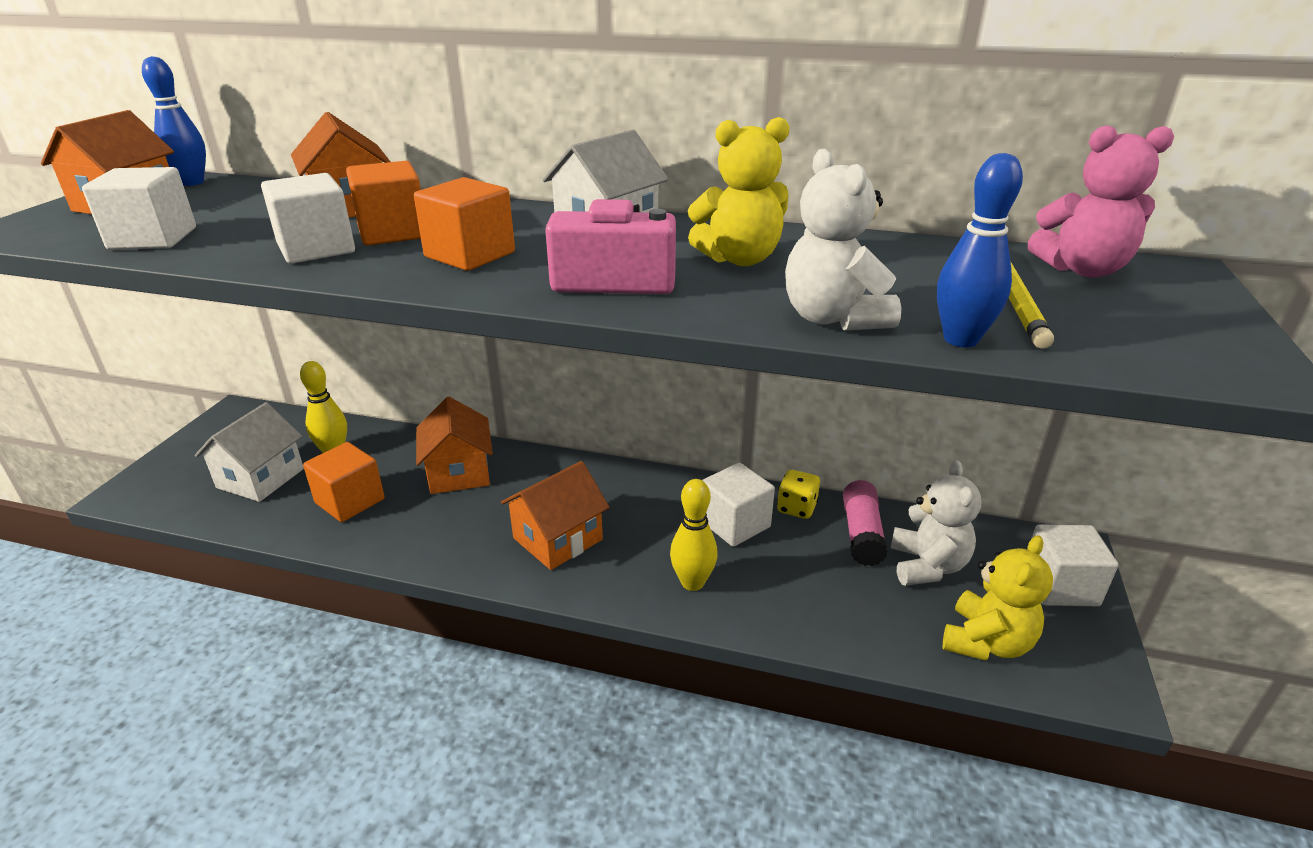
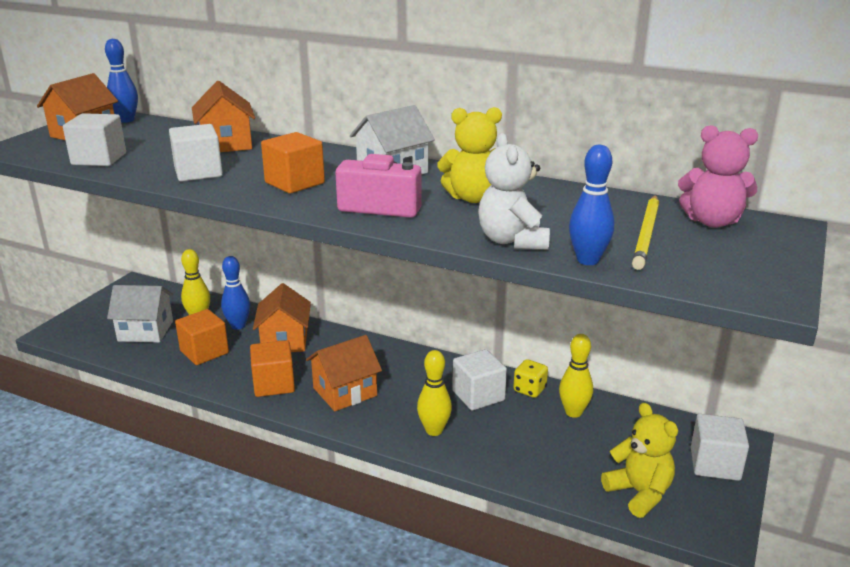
camera: 10 degrees right, 5 degrees down
white house [195,402,304,502] -> white house turned 60 degrees clockwise [107,285,173,342]
orange cube [346,161,421,245] -> orange cube moved to [250,340,295,397]
pink glue stick [843,480,888,566] -> yellow bowling pin [559,334,593,418]
white teddy bear [891,460,982,586] -> none
yellow teddy bear [943,535,1053,661] -> yellow teddy bear turned 75 degrees counterclockwise [601,402,678,518]
none -> blue bowling pin [221,256,250,330]

